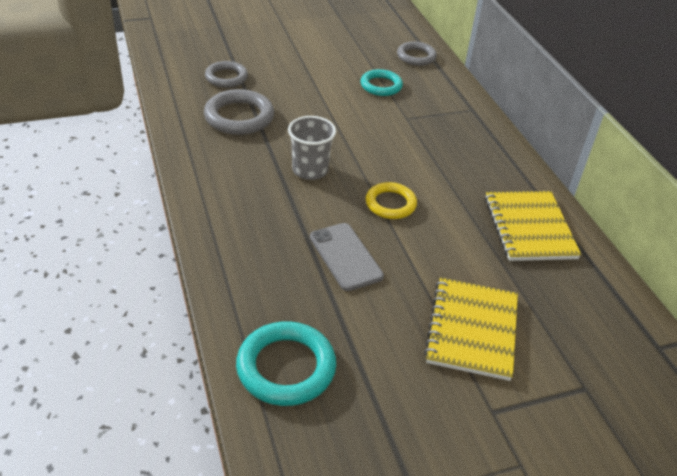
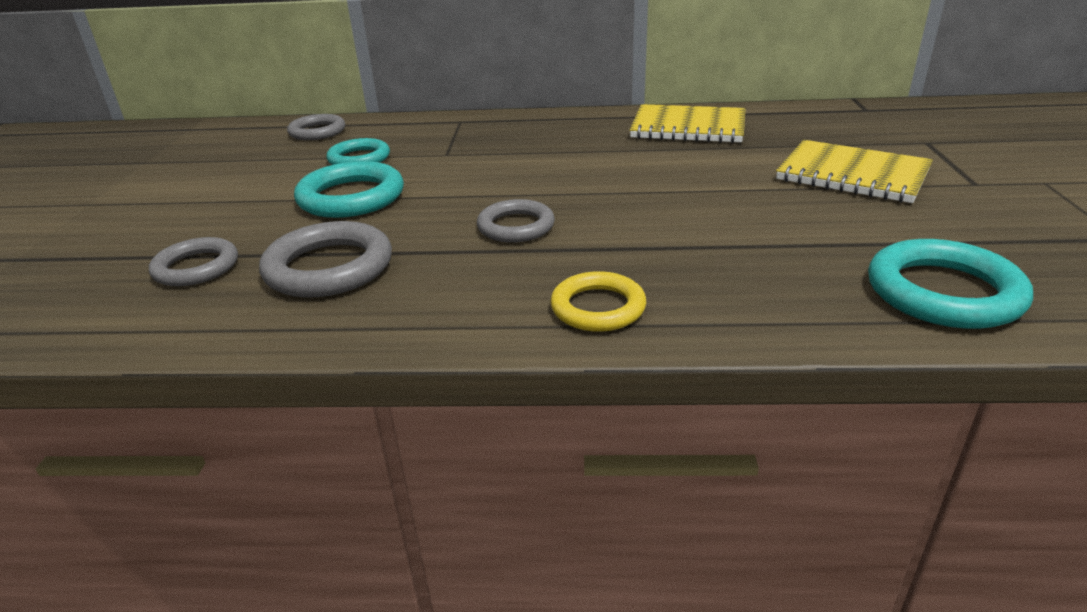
camera: 65 degrees left, 10 degrees down
grey cup [288,116,336,180] -> grey ring [477,199,555,243]
grey phone [310,223,384,291] -> none
yellow ring [366,182,417,219] -> yellow ring moved to [550,271,646,332]
none -> turquoise ring [294,161,404,218]

